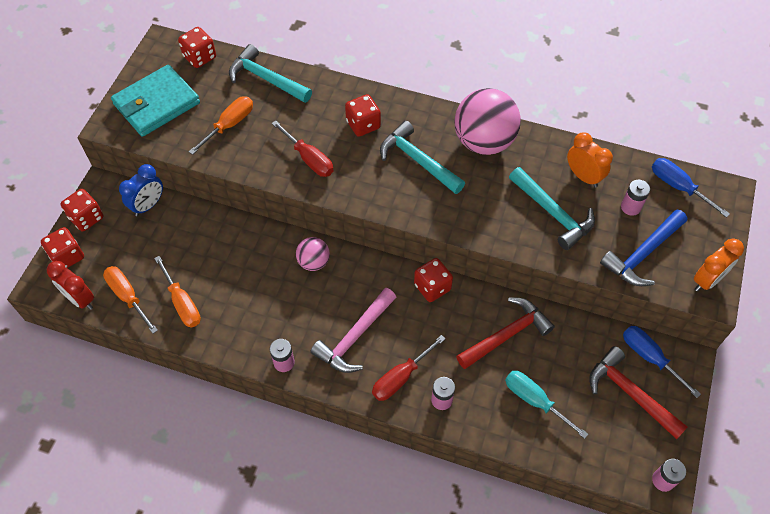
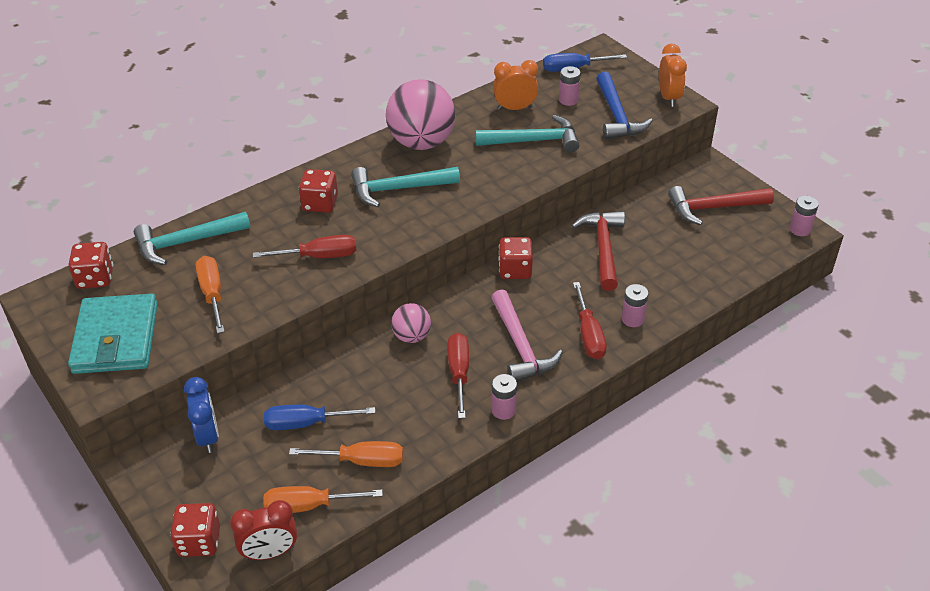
camera: 55 degrees left, 15 degrees down
red dice [60,189,103,231] -> none
turquoise screwdriver [505,371,588,439] -> none
blue screwdriver [623,326,701,398] -> blue screwdriver moved to [264,405,375,430]
none -> red screwdriver [447,333,469,419]

